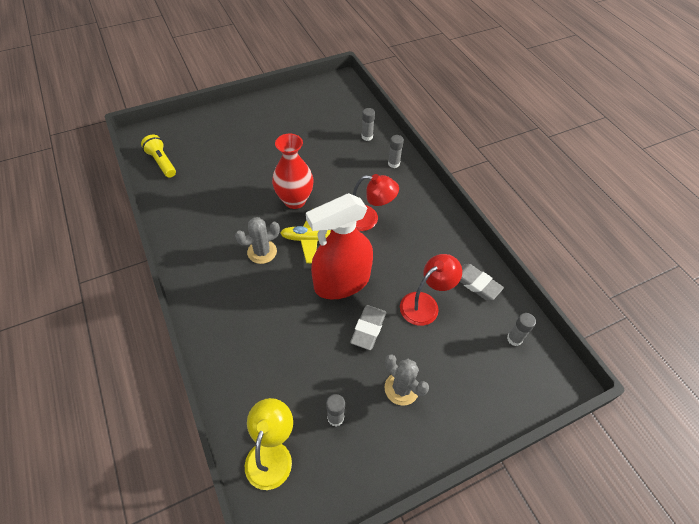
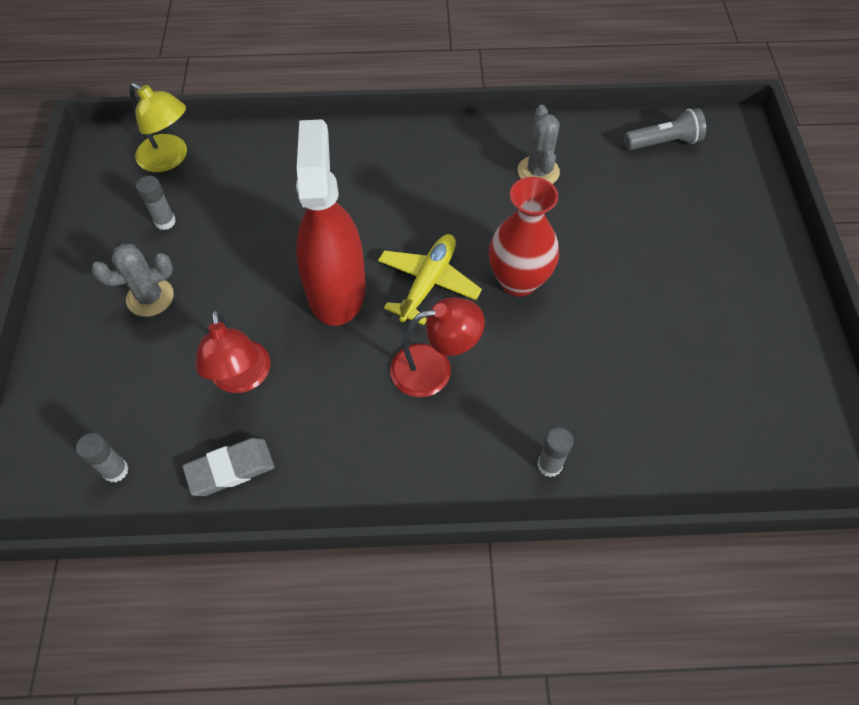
camera: 115 degrees right, 5 degrees up
yellow flashlight [141,135,176,178] -> grey flashlight [624,108,706,150]
grey cactus [235,217,280,264] -> grey cactus moved to [518,105,560,184]
grey eraser [350,305,386,350] -> none
red lamp [353,174,399,231] -> red lamp turned 135 degrees counterclockwise [390,297,485,397]
grey glue stick [362,108,375,141] -> none

